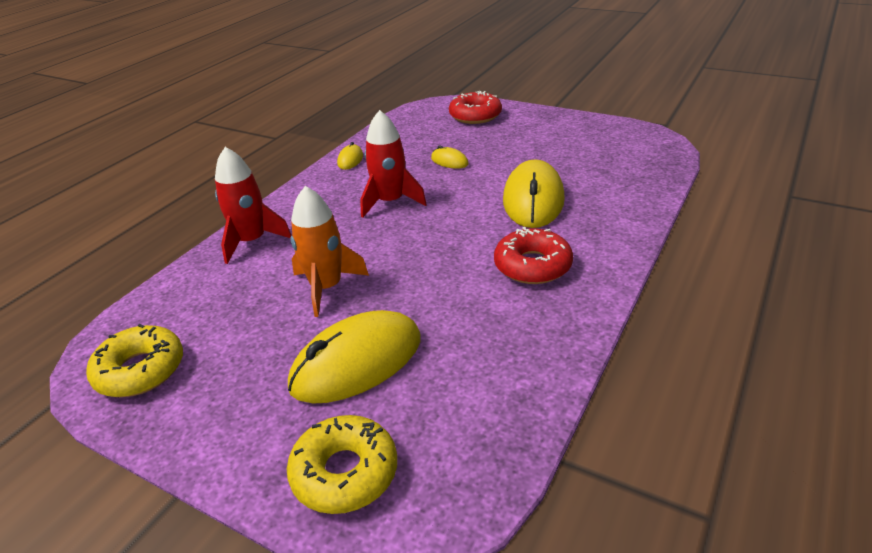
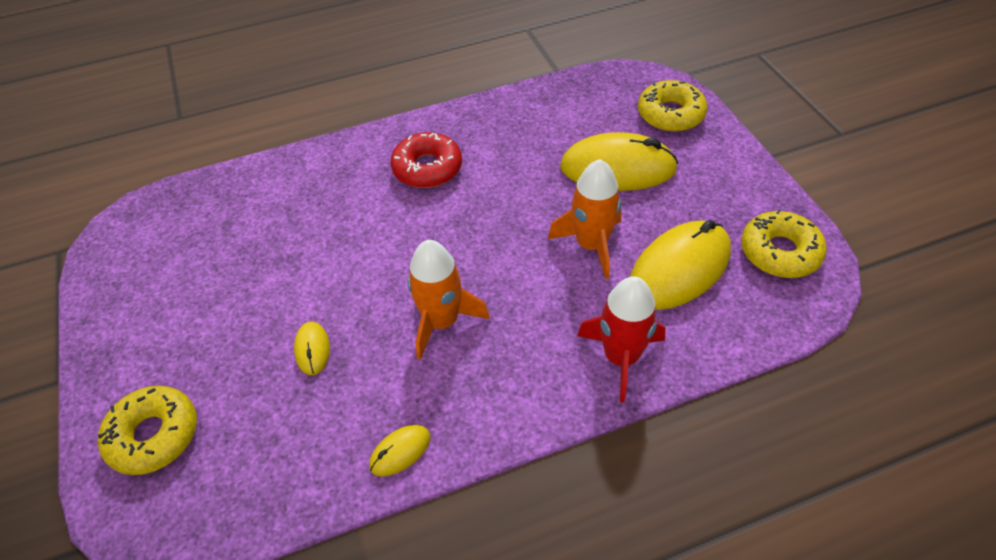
camera: 140 degrees left, 15 degrees up
red rocket [360,110,427,218] -> orange rocket [407,240,490,360]
red donut [449,91,502,124] -> yellow donut [98,386,197,475]
yellow mouse [503,159,565,228] -> yellow mouse moved to [630,220,731,310]

